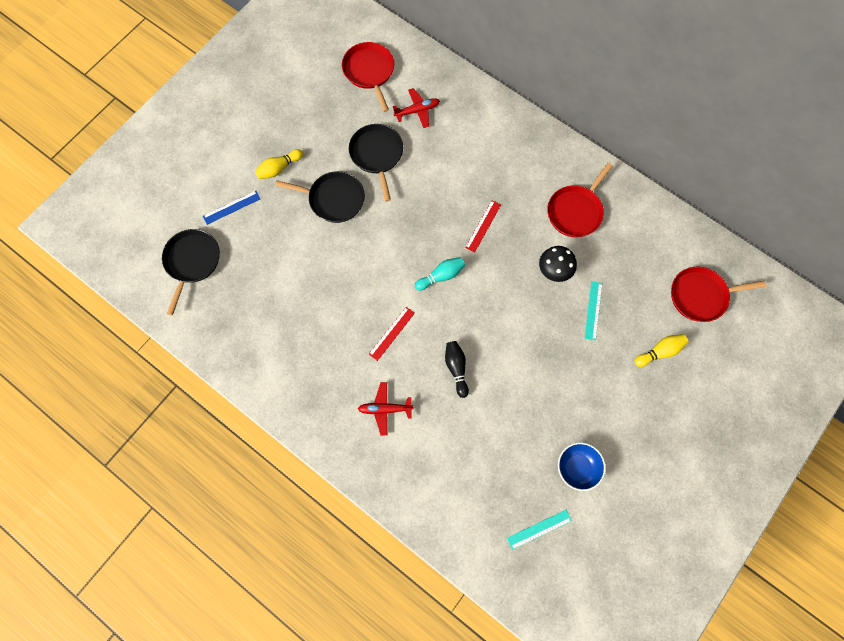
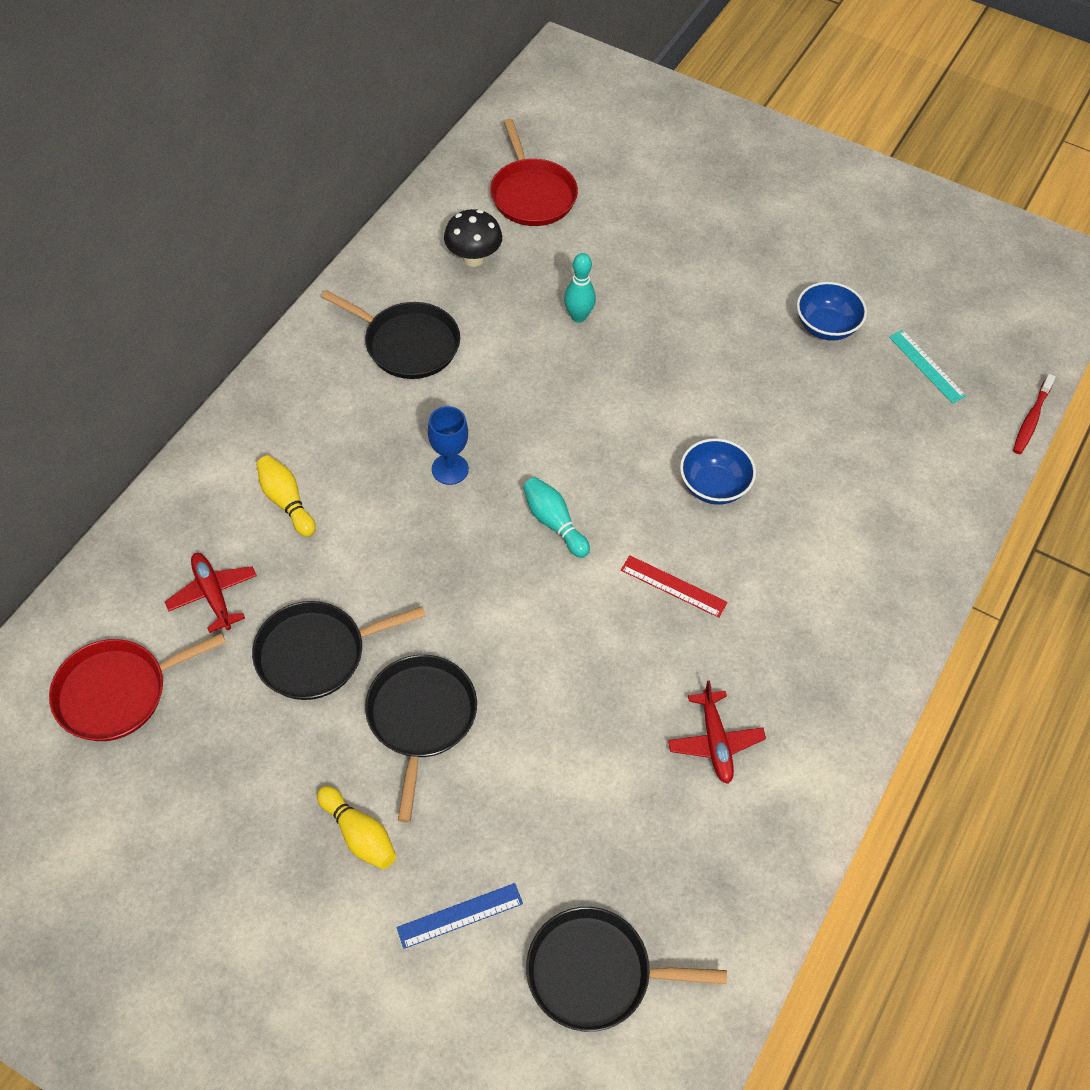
camera: 100 degrees left, 15 degrees down
blue ruler [203,191,260,225] -> blue ruler turned 75 degrees counterclockwise [397,883,523,949]
red plane [358,382,414,435] -> red plane moved to [668,680,766,784]
black bowling pin [445,341,469,398] -> blue bowl [680,438,756,505]
red ruler [465,200,501,252] -> blue goblet [428,406,469,485]
black mushroom [539,246,577,282] -> black mushroom moved to [444,209,502,267]
red pan [547,163,613,237] -> black pan [321,290,460,379]
turquoise ruler [585,281,602,341] -> turquoise bowling pin [564,253,596,323]
yellow bowling pin [634,334,689,367] -> yellow bowling pin moved to [256,455,316,537]
none -> red toothbrush [1013,374,1056,454]

